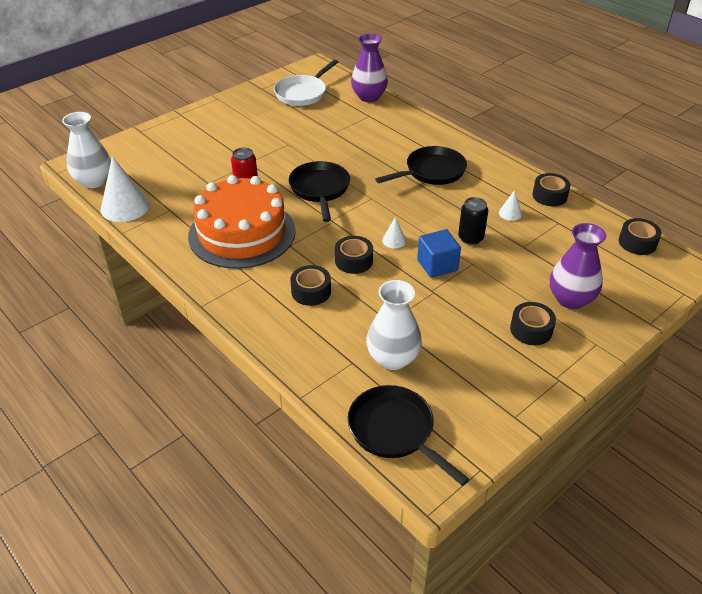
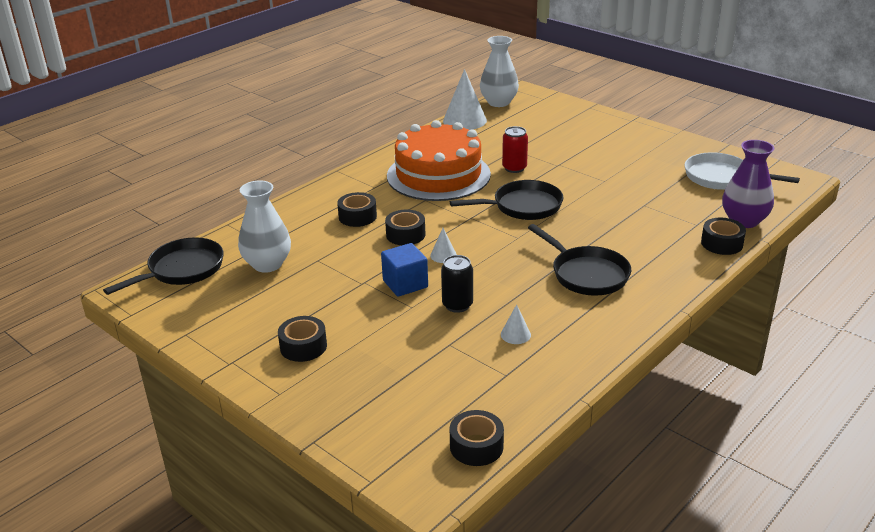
camera: 85 degrees right, 10 degrees down
black tape [533,173,571,206] -> black tape moved to [701,218,746,255]
purple vase [550,223,606,309] -> none

